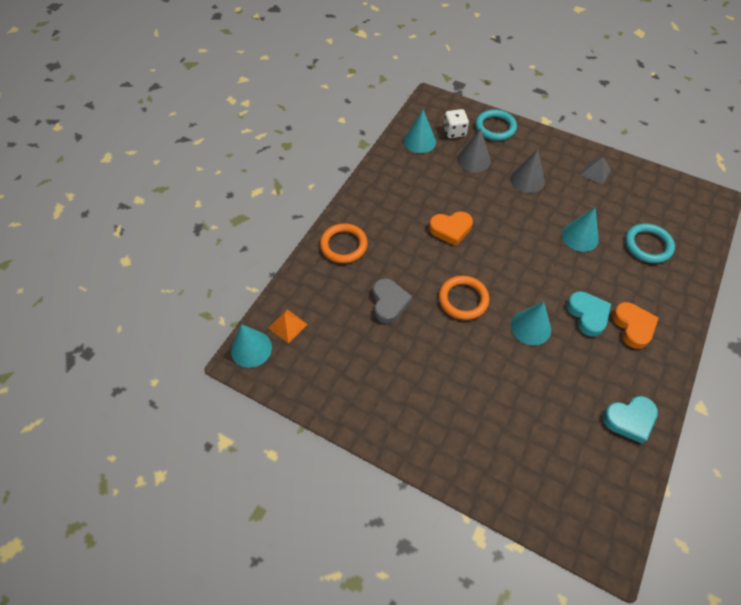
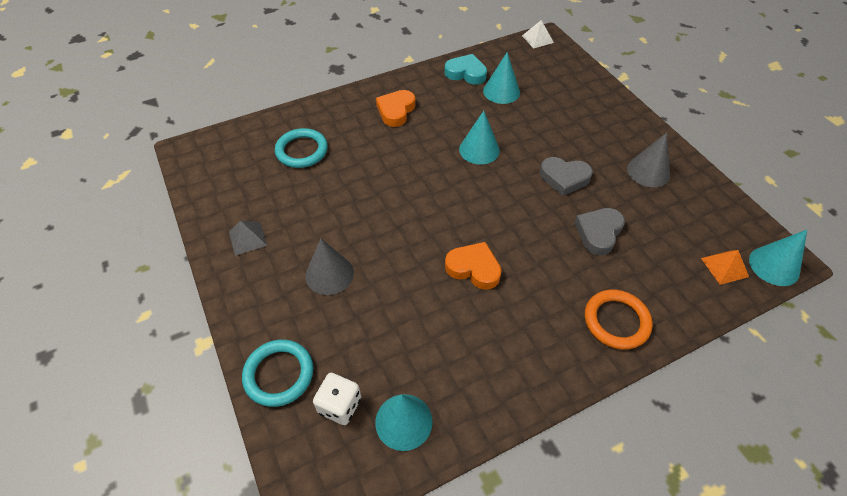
camera: 145 degrees left, 5 degrees down
orange ring [439,276,489,320] -> none
grey cone [457,128,491,172] -> grey cone moved to [627,133,670,187]
turquoise cone [562,208,599,252] -> turquoise cone moved to [483,52,520,104]
turquoise heart [567,291,611,337] -> none
none -> white pyramid [522,20,554,48]
none -> grey heart [540,157,593,196]

